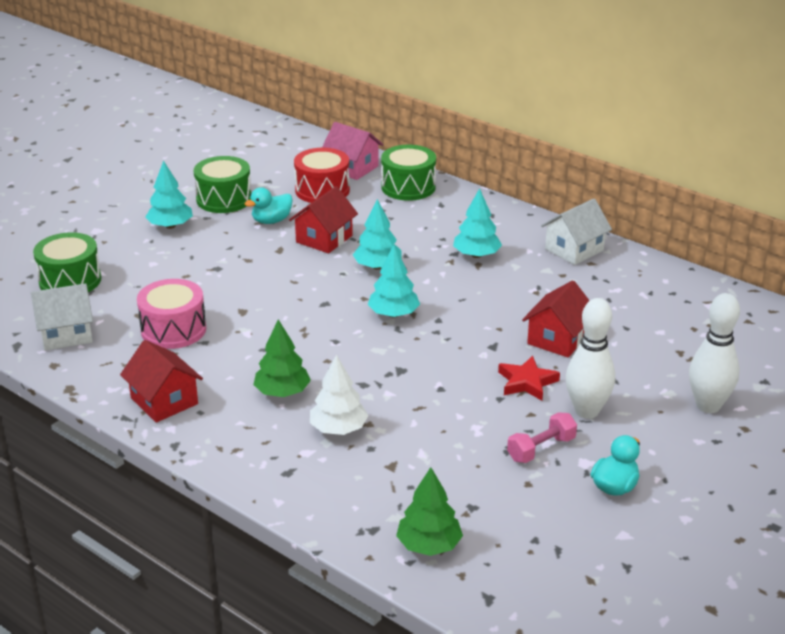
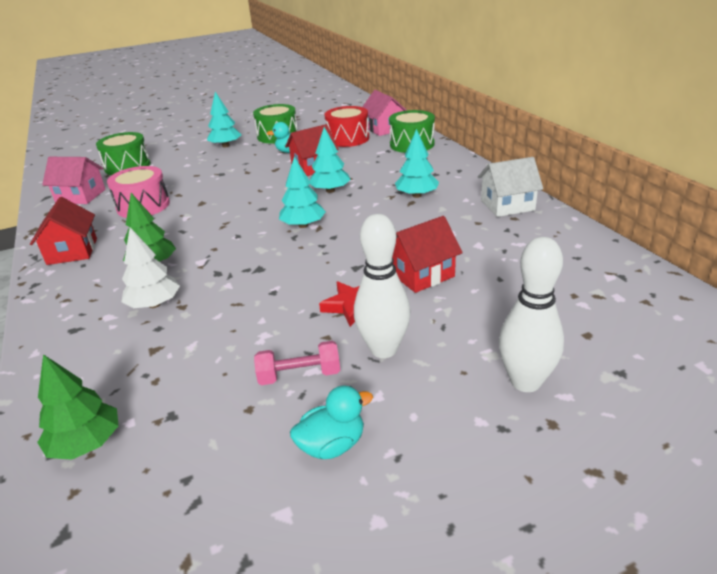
camera: 30 degrees right, 0 degrees up
white house [31,283,93,350] -> pink house [42,157,105,204]

